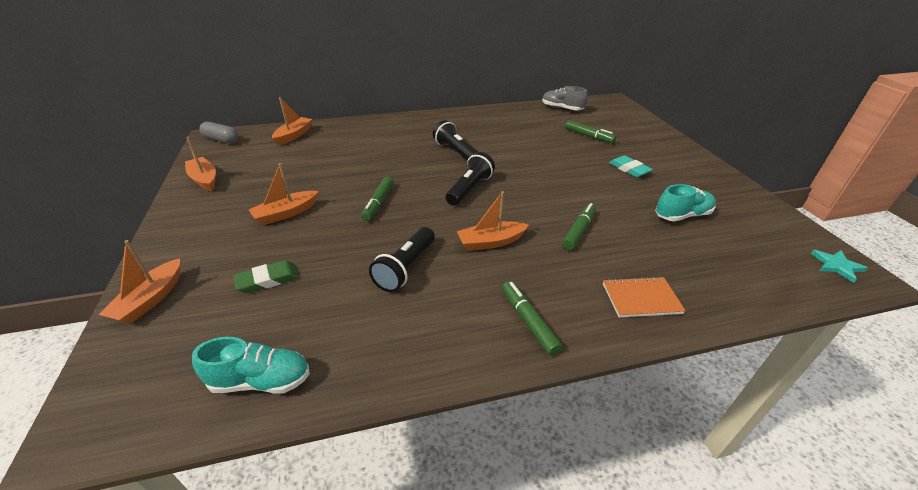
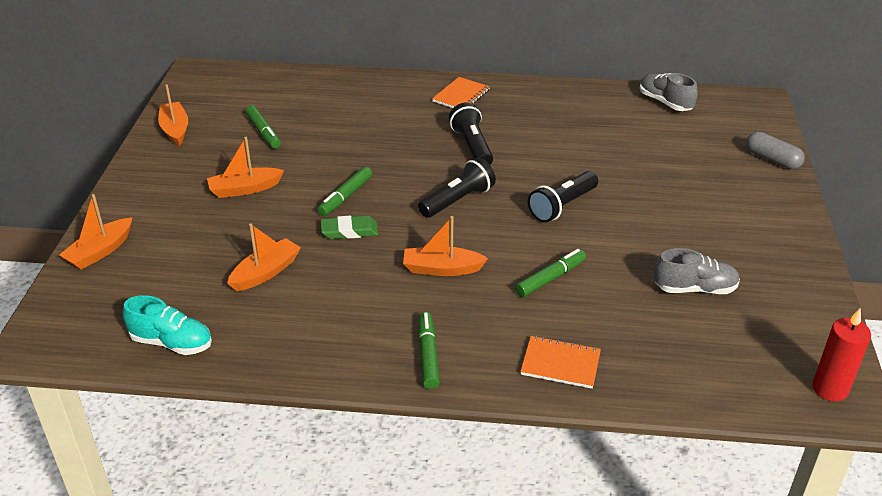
camera: 20 degrees right, 0 degrees up
grey capsule [199,122,239,144] -> grey capsule moved to [746,132,805,169]
green eraser [233,260,299,293] -> green eraser moved to [321,215,378,239]
orange boat [272,97,312,145] -> orange boat moved to [227,223,301,291]
black flashlight [369,227,435,292] -> black flashlight moved to [528,171,598,223]
green marker [565,120,616,143] -> green marker moved to [245,105,281,148]
turquoise eraser [609,155,653,177] -> none
turquoise shoe [655,184,716,221] -> grey shoe [654,248,740,294]
turquoise star [811,250,868,283] -> red candle [812,308,871,402]
none -> orange notebook [432,77,490,108]

